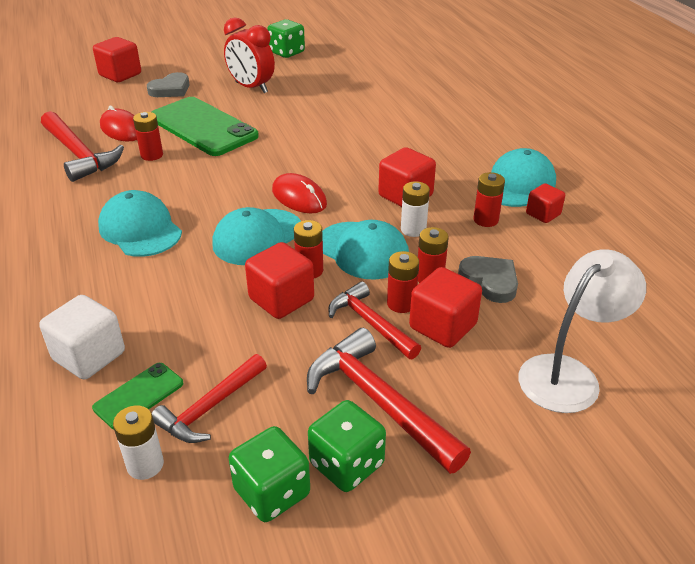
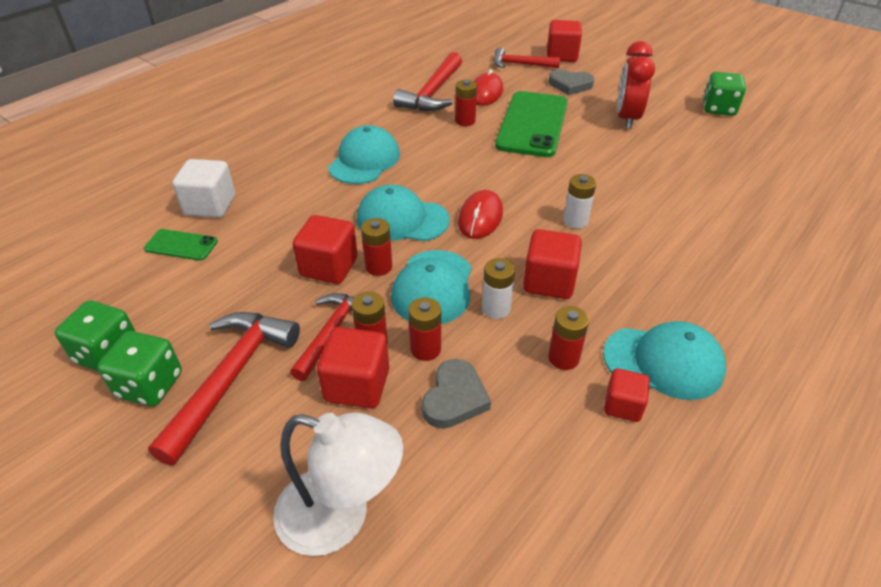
camera: 60 degrees right, 5 degrees up
white battery [113,406,164,480] -> white battery moved to [563,174,596,228]
red hammer [152,354,267,443] -> red hammer moved to [494,47,560,68]

